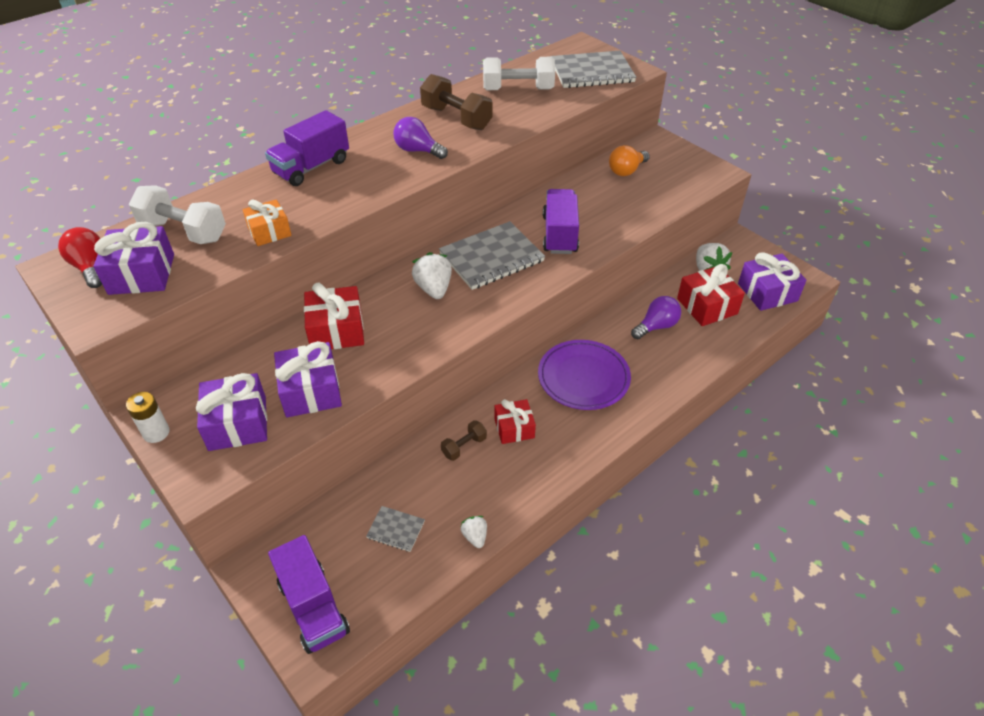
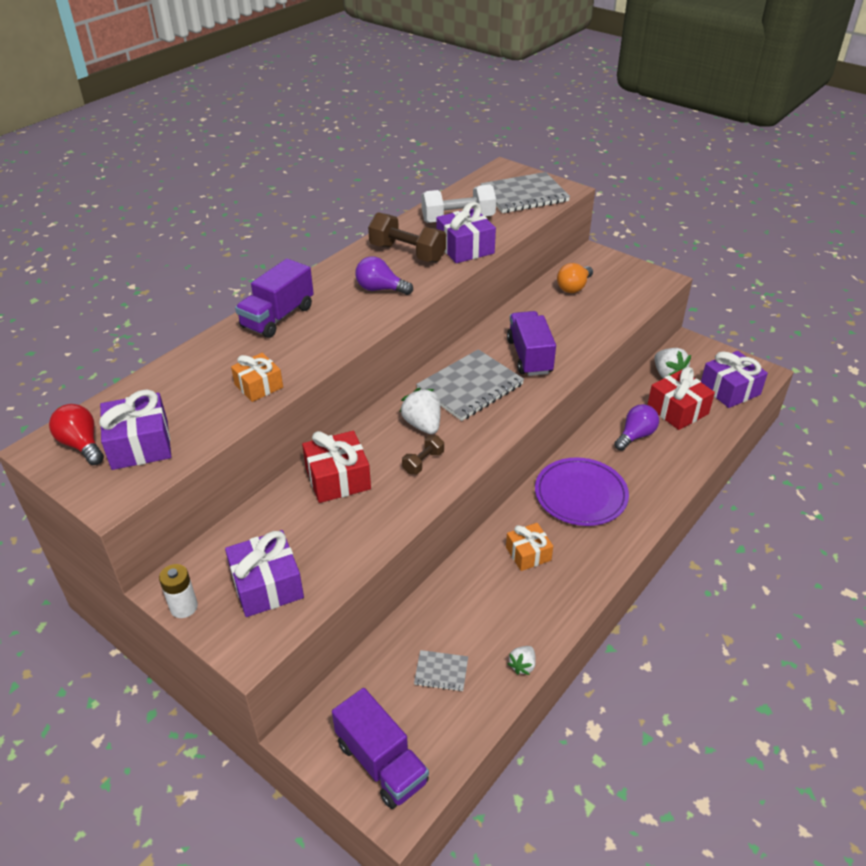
camera: 10 degrees left, 5 degrees down
white dumbbell [129,185,226,244] -> none
purple gift [274,341,342,417] -> purple gift moved to [436,202,496,263]
brown dumbbell [441,420,487,461] -> brown dumbbell moved to [402,435,444,474]
white strawberry [461,516,487,548] -> white strawberry turned 120 degrees counterclockwise [508,646,536,675]
red gift [494,399,536,444] -> orange gift [506,523,553,571]

